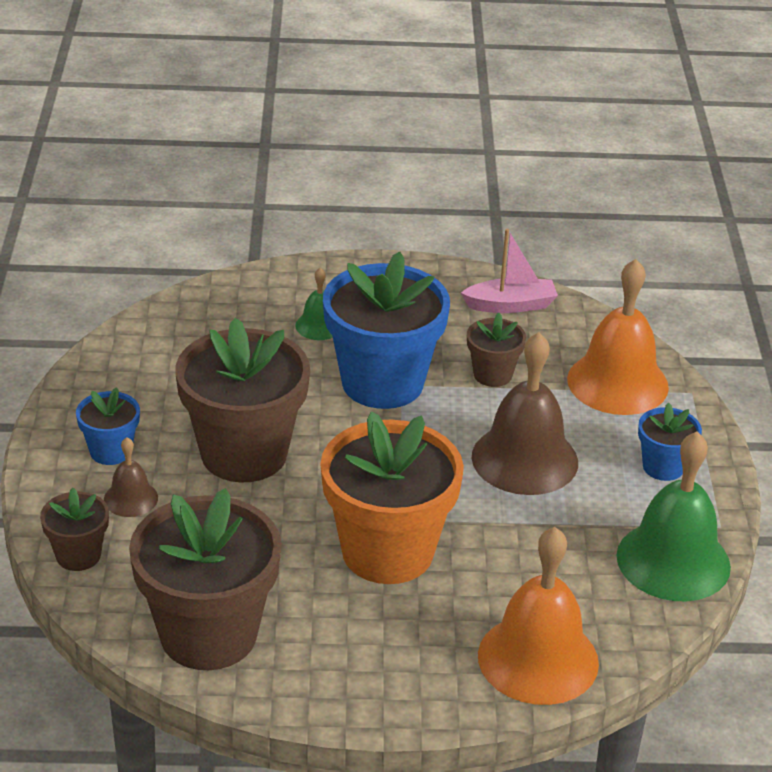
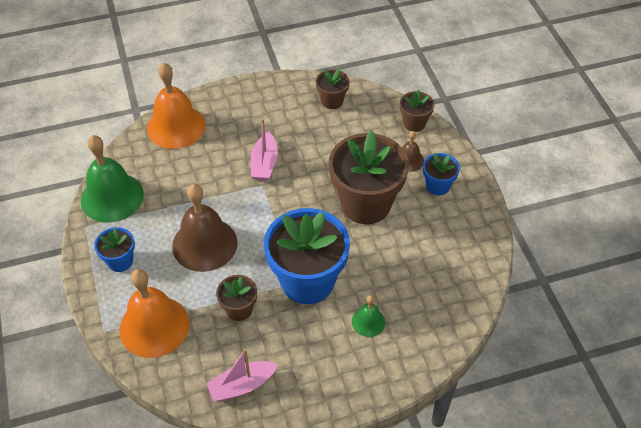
camera: 165 degrees right, 15 degrees up
brown flower pot [129,488,282,670] -> brown flower pot [316,69,350,109], size x0.48
orange flower pot [320,412,464,584] -> pink boat [251,119,278,181]

